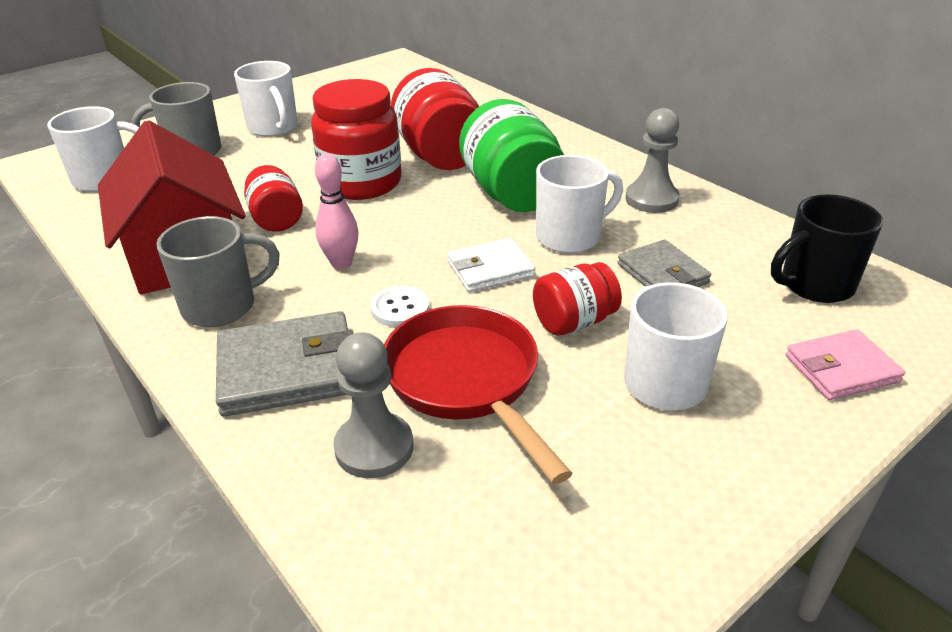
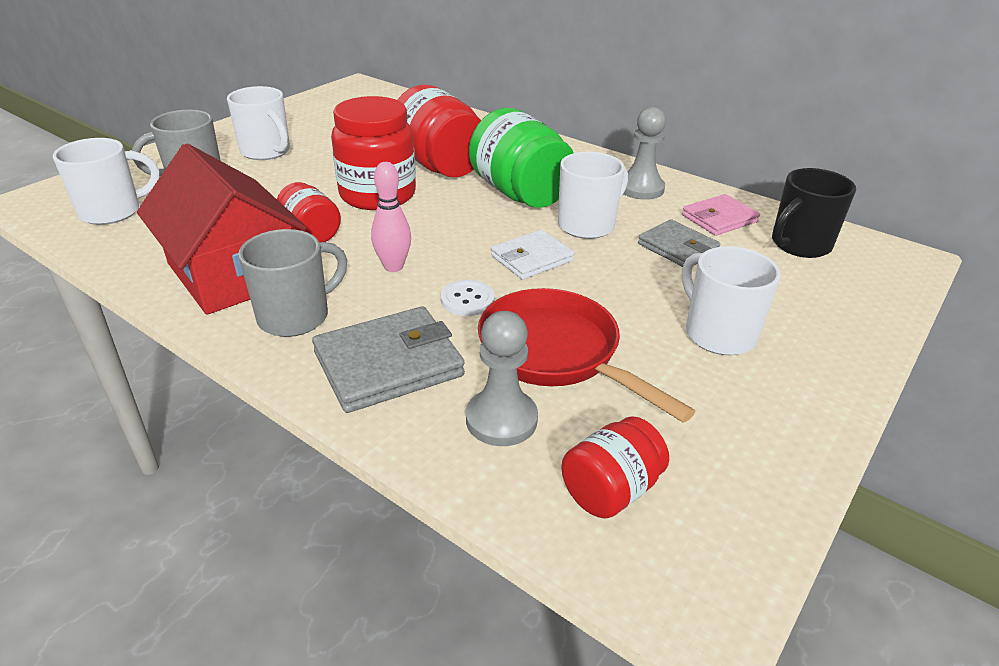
camera: 15 degrees left, 0 degrees up
red jar [533,262,622,336] -> red jar moved to [562,416,669,518]
pink wallet [786,329,905,400] -> pink wallet moved to [682,194,760,236]

